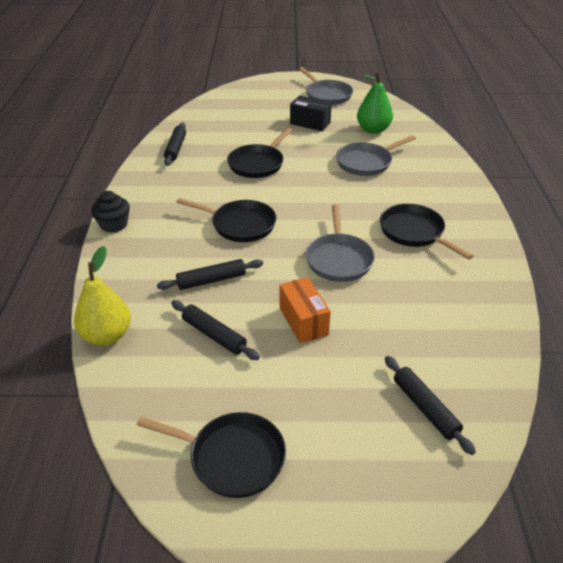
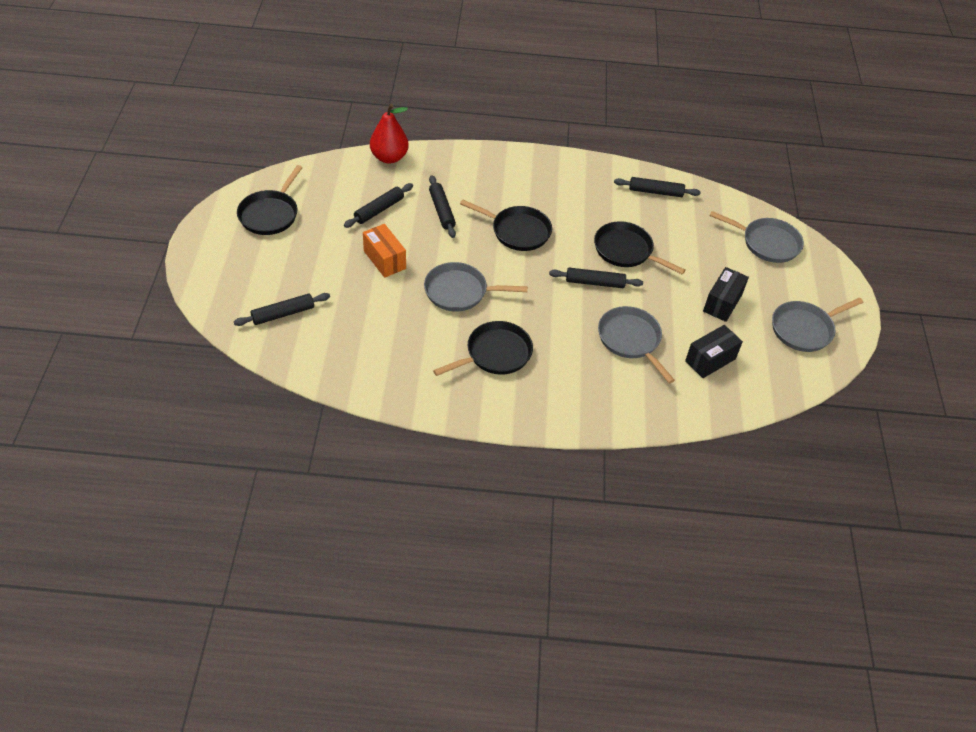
camera: 90 degrees right, 10 degrees up
yellow pear [74,246,131,345] -> red pear [370,104,409,164]
black cupcake [91,191,130,233] -> none
black pan [177,198,276,242] -> black pan turned 90 degrees counterclockwise [460,199,552,251]
orange box [280,277,331,343] -> orange box turned 75 degrees clockwise [363,224,406,278]
green pear [357,72,393,134] -> black box [685,325,743,378]
none -> black rolling pin [549,268,643,288]
none -> grey pan [710,211,804,263]

